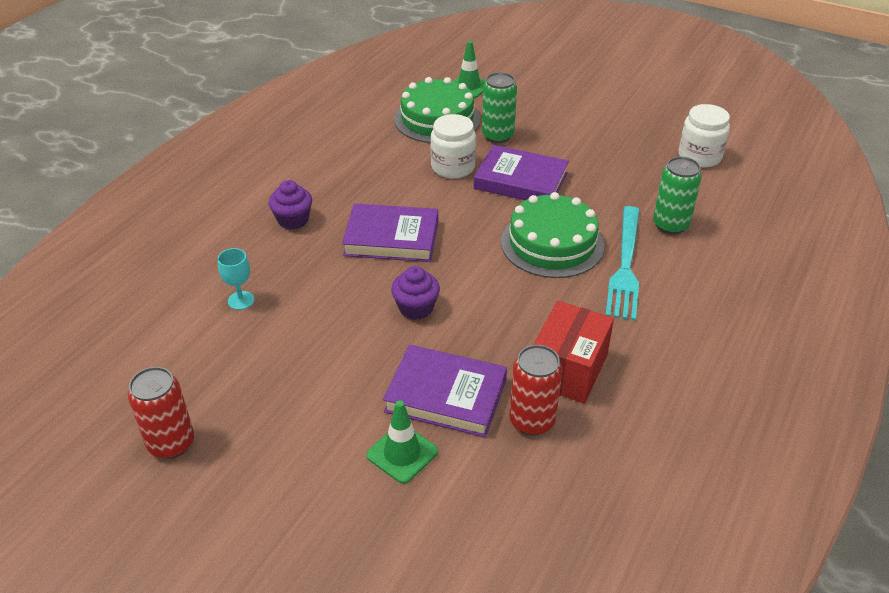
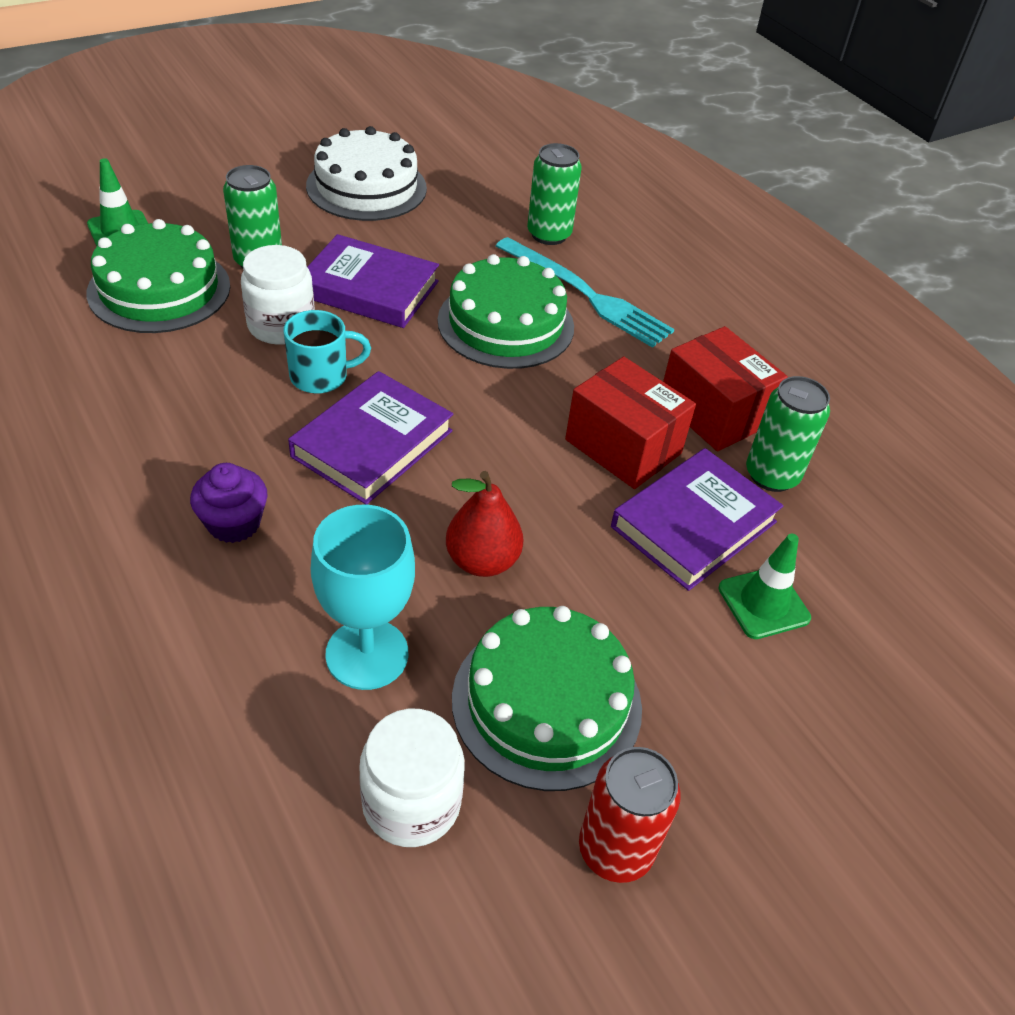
camera: 65 degrees left, 5 degrees up
turquoise goblet [218,248,254,310] -> turquoise goblet [311,505,415,690], size x1.84
purple cupcake [391,266,440,320] -> none
purple book [474,145,569,200] -> purple book turned 60 degrees clockwise [307,234,439,328]
red can [509,345,563,436] -> green can [746,376,830,492]
white jar [679,104,730,167] -> white jar moved to [359,709,465,847]
none -> turquoise mug [283,310,371,394]
none -> white cake [306,126,427,221]
none -> red pear [446,471,523,577]
none -> green cake [452,606,642,791]
none -> red box [565,356,696,489]

